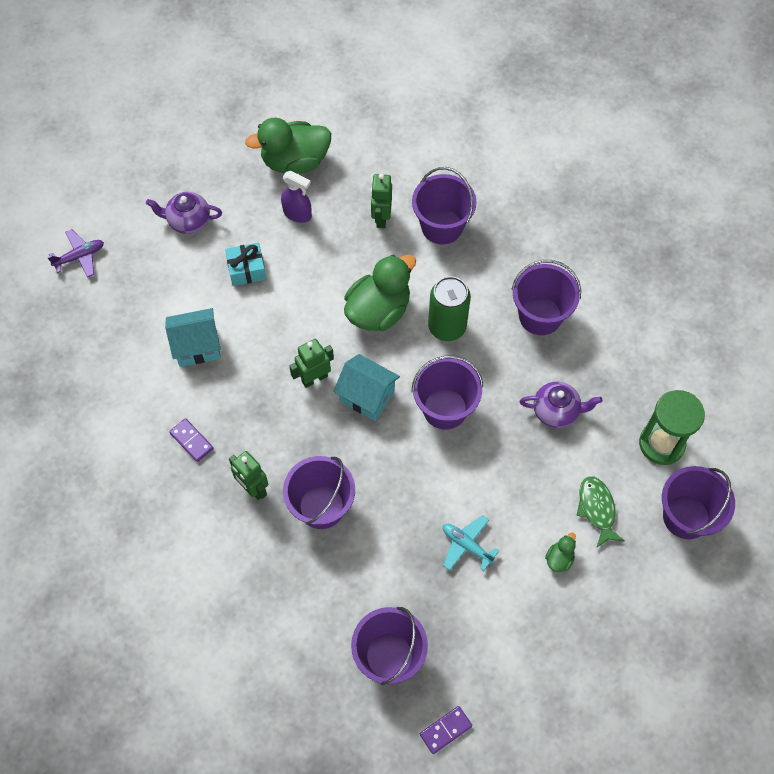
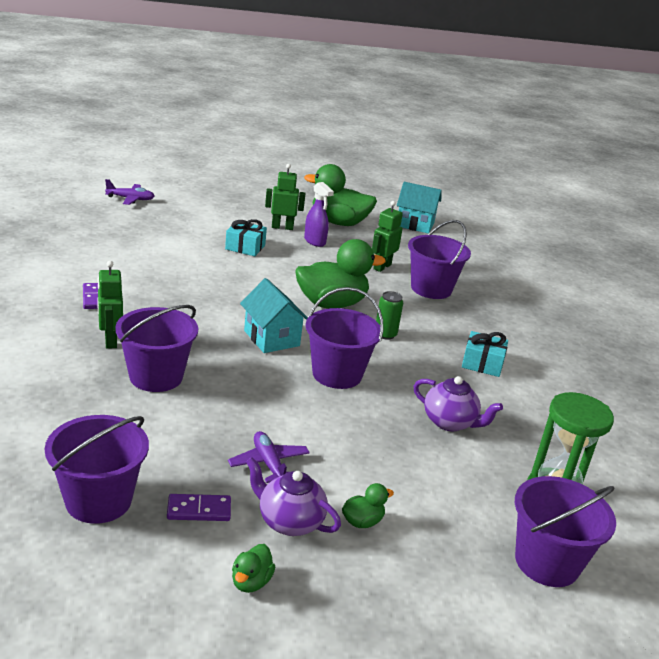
camera: 25 degrees right, 35 degrees down
purple teapot [146,192,222,234] -> purple teapot moved to [246,457,341,536]
turquoise house [165,308,221,367] -> turquoise house moved to [397,182,442,234]
green robot [289,339,334,388] -> green robot moved to [265,164,305,230]
purple domino [420,706,472,754] -> purple domino moved to [167,494,231,521]
green can [428,276,471,341] -> green can [376,291,403,340], size x0.57
turquoise plane [443,515,499,571] -> purple plane [228,431,310,483]
purple bucket [512,260,581,335] -> turquoise gift [462,331,508,377]
green fish [576,476,625,548] -> none
none -> green duck [232,544,275,593]

